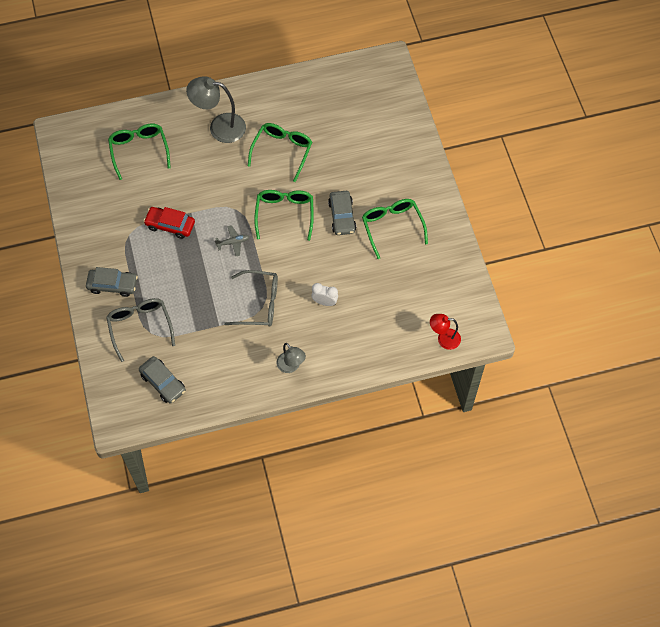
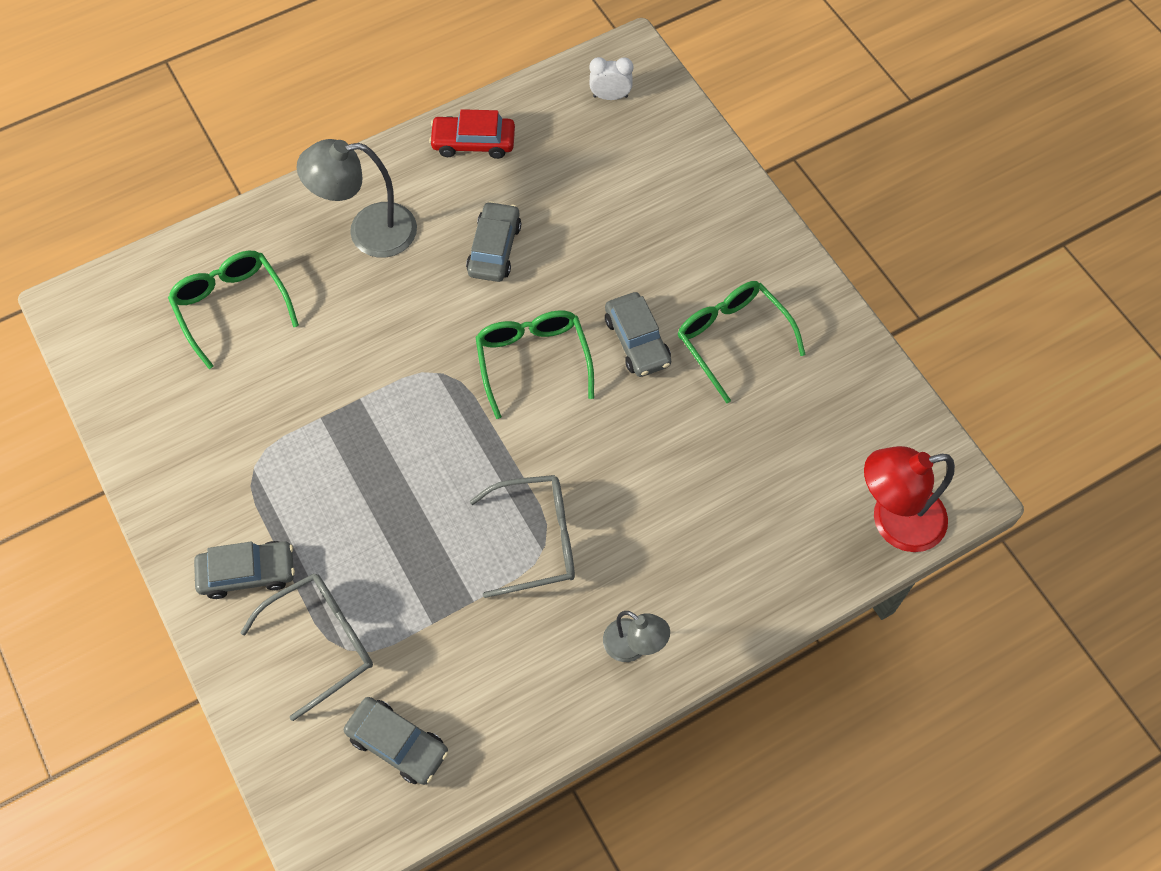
camera: 15 degrees left, 0 degrees up
grey glasses [106,298,175,362] -> grey glasses turned 90 degrees clockwise [240,573,373,721]
red car [144,207,195,239] -> red car moved to [429,109,515,159]
grey plane [215,225,249,256] -> none
green glasses [248,123,312,182] -> grey car [466,201,521,282]
white clock [311,283,338,306] -> white clock moved to [589,57,633,100]
red lamp [430,314,461,350] -> red lamp [864,446,955,552], size x1.70

